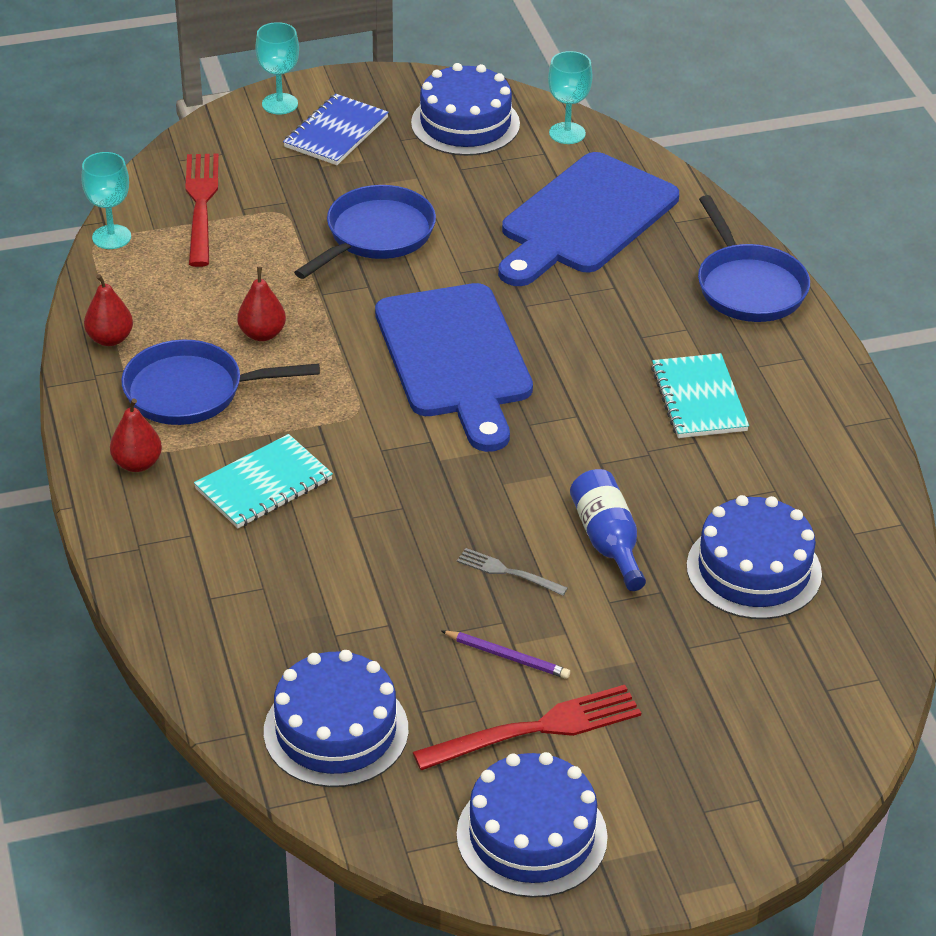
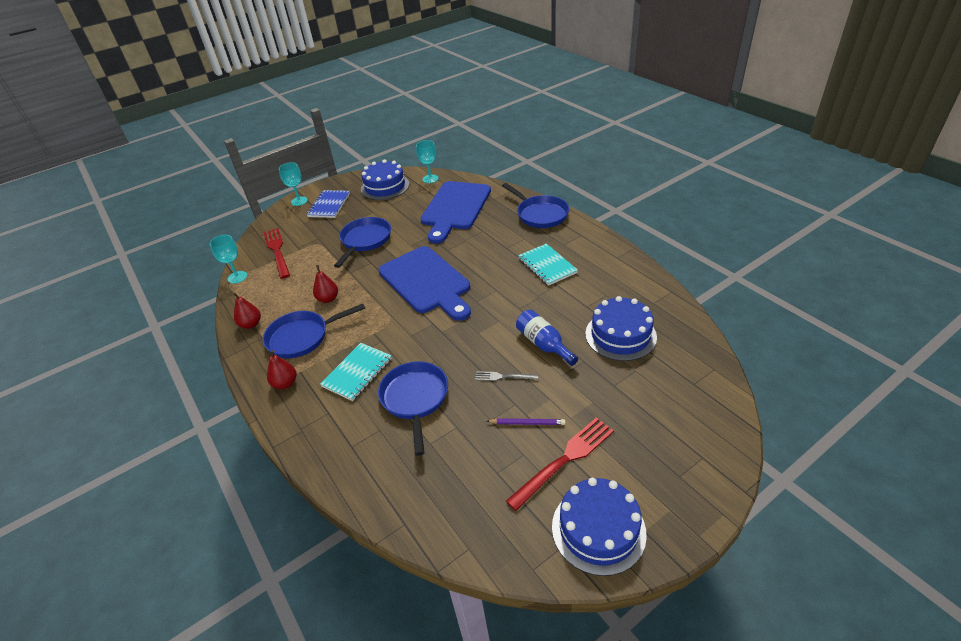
camera: 15 degrees left, 0 degrees up
blue cake [264,650,409,787] -> none
none -> blue pan [378,361,448,456]

